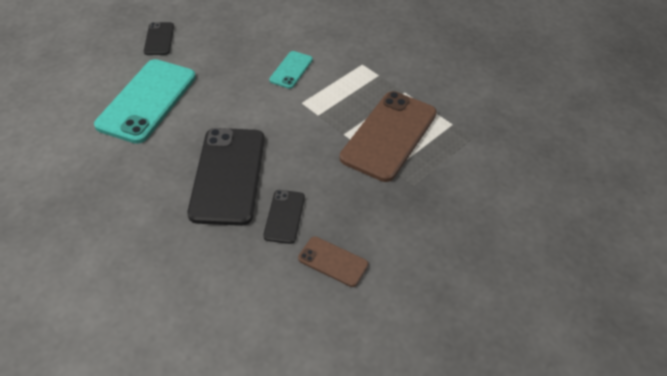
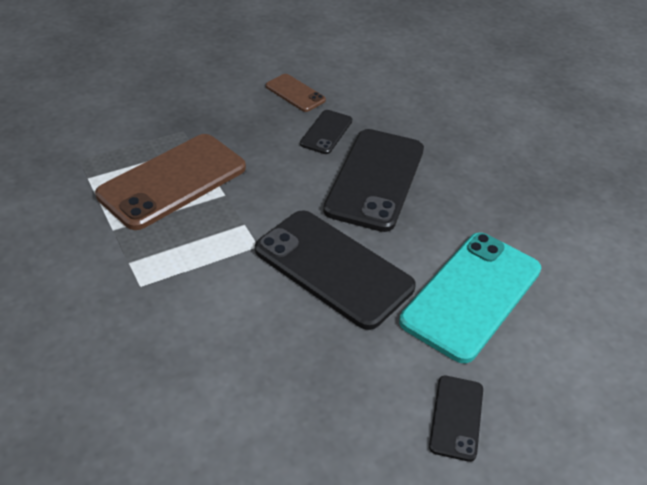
camera: 165 degrees left, 5 degrees down
turquoise phone [269,51,313,89] -> none
none -> black phone [255,210,416,330]

